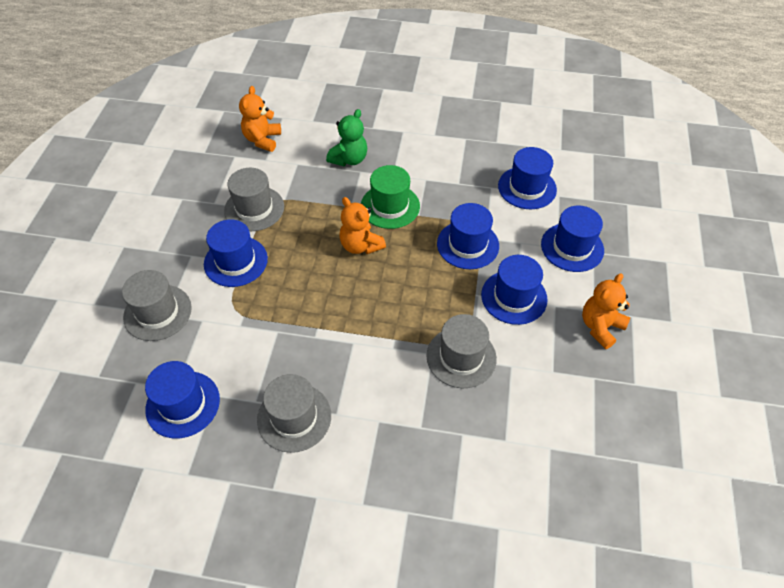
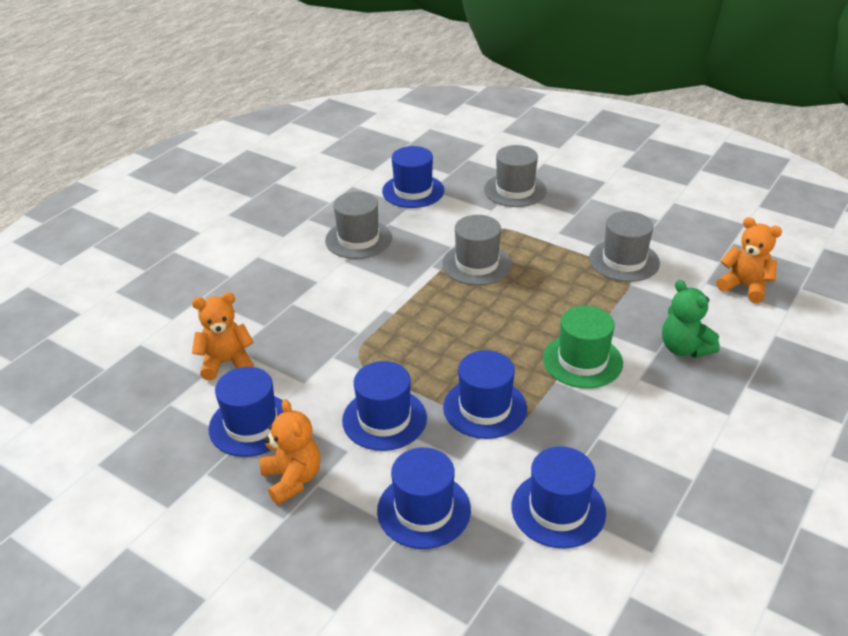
camera: 115 degrees right, 15 degrees down
blue hat [204,219,268,287] -> blue hat moved to [209,367,284,457]
orange teddy bear [339,197,386,254] -> orange teddy bear moved to [192,292,254,380]
grey hat [427,314,497,388] -> grey hat moved to [442,215,512,285]

